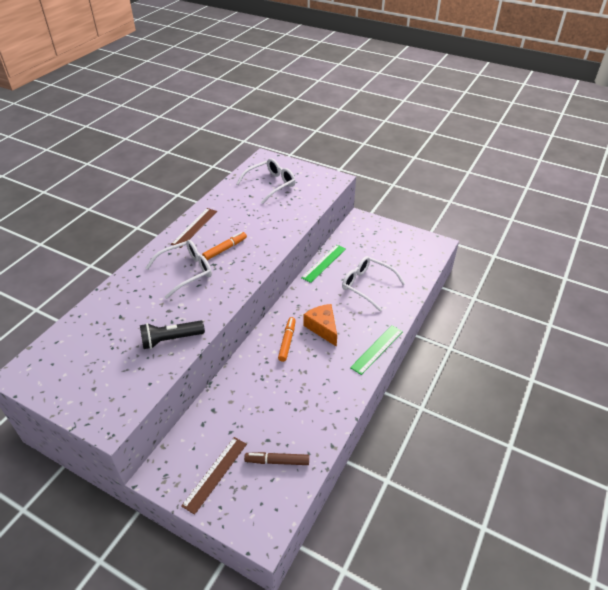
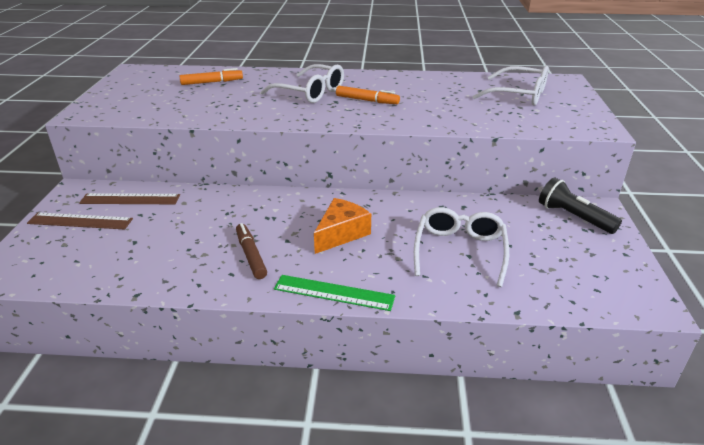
camera: 65 degrees right, 10 degrees down
black flashlight [140,321,205,349] -> black flashlight moved to [539,177,622,234]
brown ruler [171,208,217,248] -> brown ruler moved to [79,193,180,204]
brown marker [244,452,309,465] -> brown marker moved to [236,223,267,279]
orange marker [278,317,296,362] -> orange marker moved to [179,68,243,85]
green ruler [301,244,346,283] -> none

